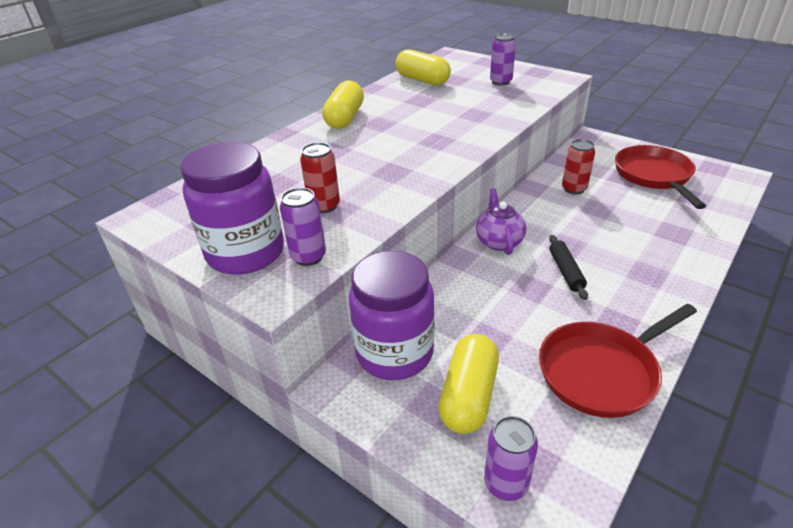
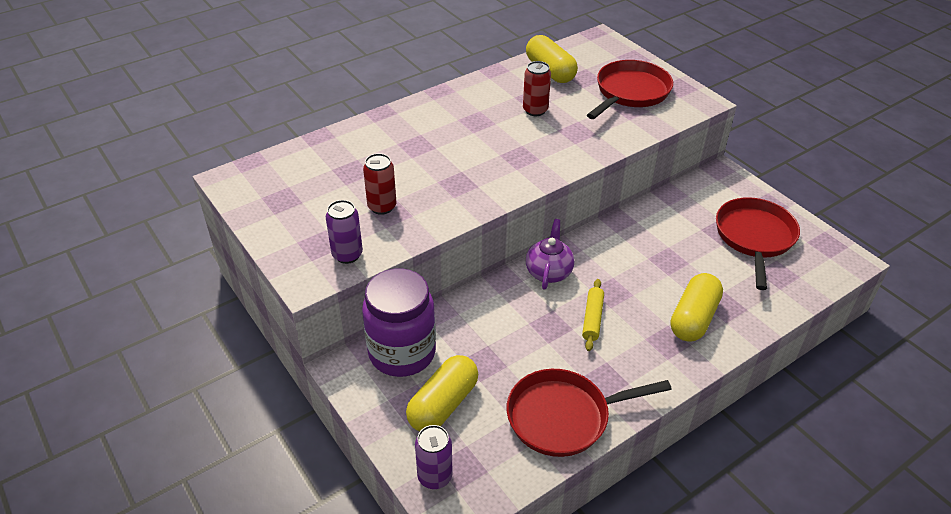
camera: 15 degrees right, 5 degrees up
purple jar [180,142,284,275] -> none
yellow capsule [322,80,364,129] -> yellow capsule moved to [671,273,723,342]
purple can [490,33,516,86] -> red pan [587,60,673,119]
black rolling pin [549,235,588,300] -> yellow rolling pin [582,279,604,351]
red can [562,139,595,194] -> red can moved to [523,61,551,116]

